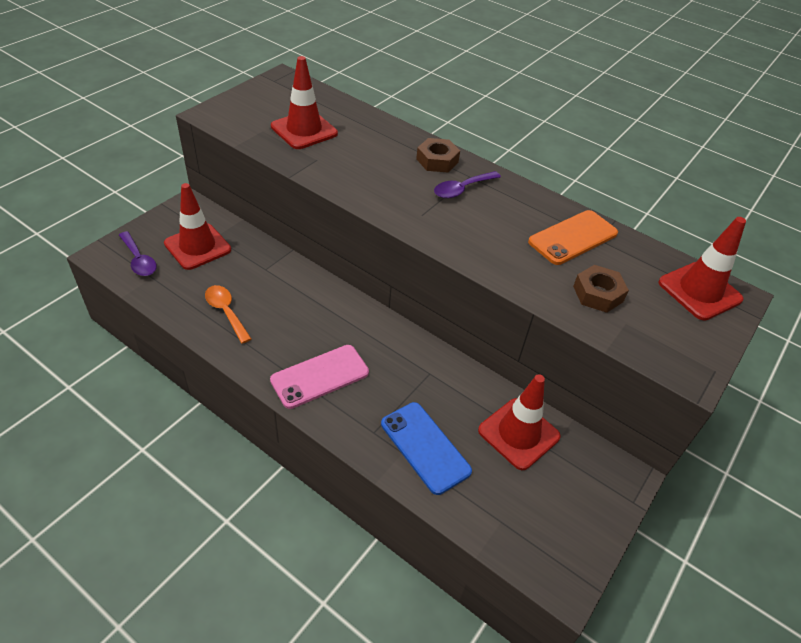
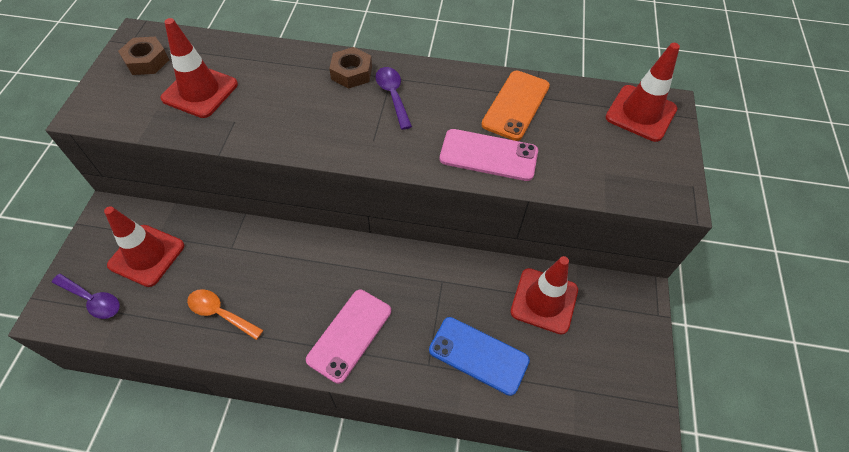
camera: 25 degrees left, 10 degrees up
purple spoon [434,171,501,199] -> purple spoon turned 135 degrees clockwise [375,67,412,130]
brown nut [573,265,629,313] -> brown nut moved to [118,37,169,75]
none -> pink phone [440,129,538,181]

